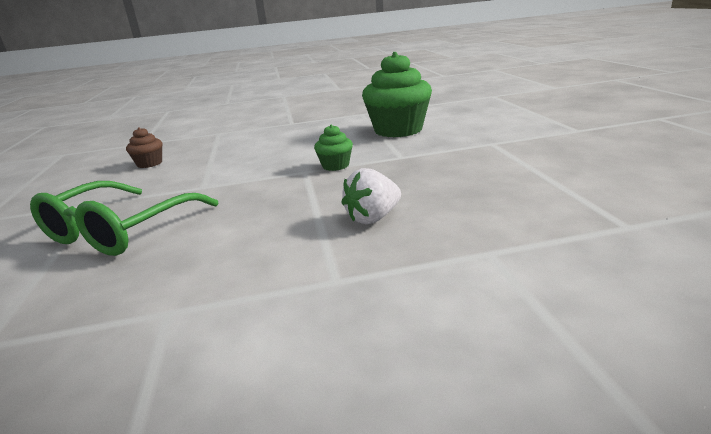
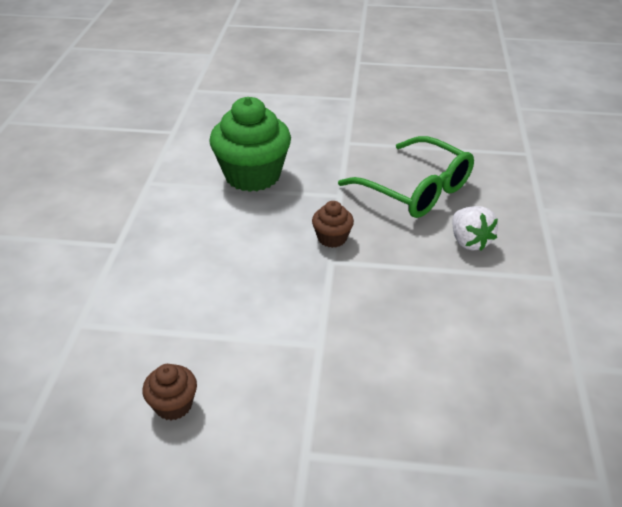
camera: 75 degrees left, 15 degrees up
green glasses [30,181,219,256] -> green glasses moved to [338,136,474,218]
green cupcake [314,124,353,171] -> brown cupcake [312,201,354,248]

